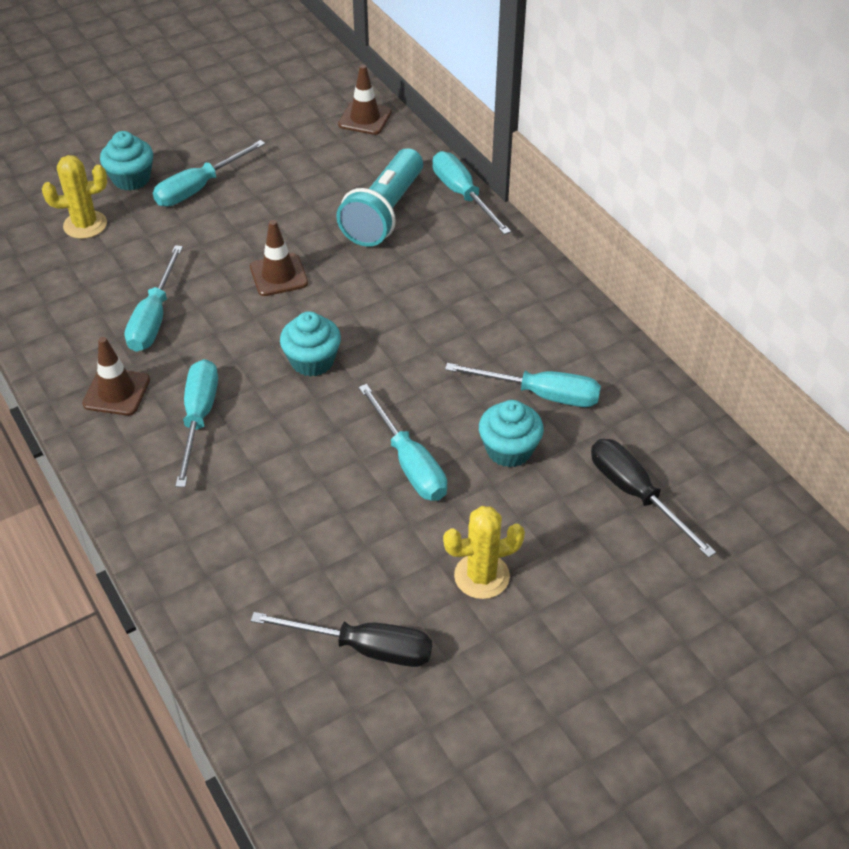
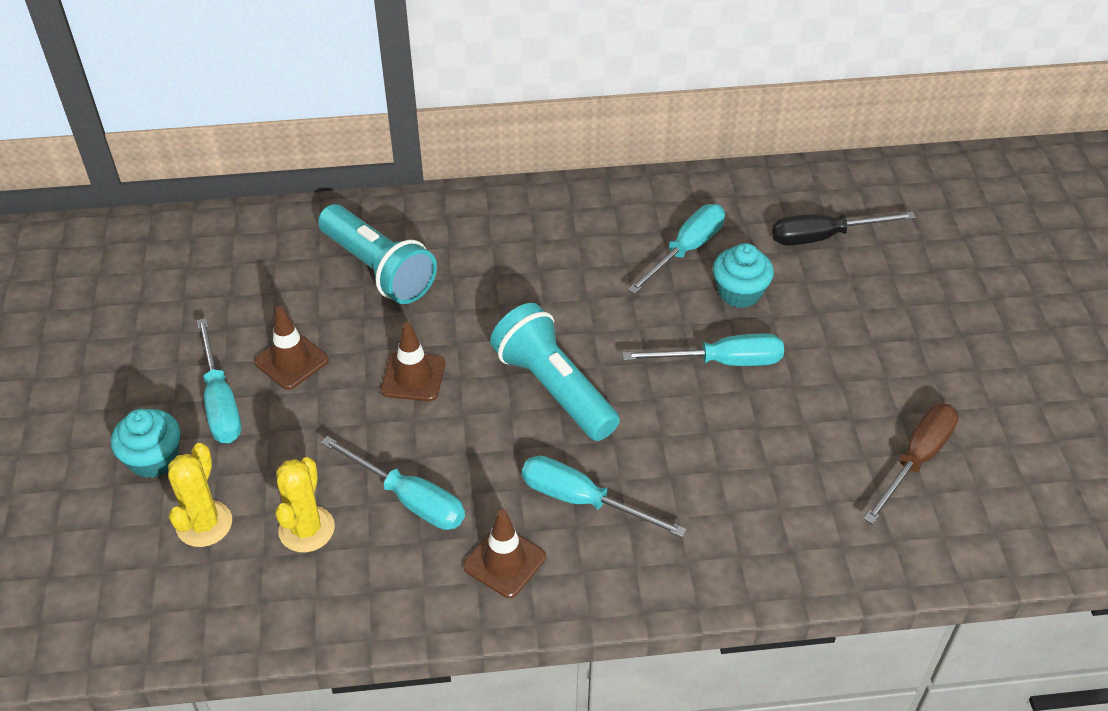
camera: 65 degrees left, 0 degrees up
black screwdriver [251,612,432,667] -> brown screwdriver [864,404,959,524]
turquoise cupcake [280,311,341,377] -> turquoise flashlight [490,303,620,441]
brown traffic cone [338,65,392,135] -> brown traffic cone moved to [254,306,329,390]
turquoise screwdriver [432,151,511,235] -> none
yellow cactus [443,506,525,599] -> yellow cactus moved to [275,457,335,552]

